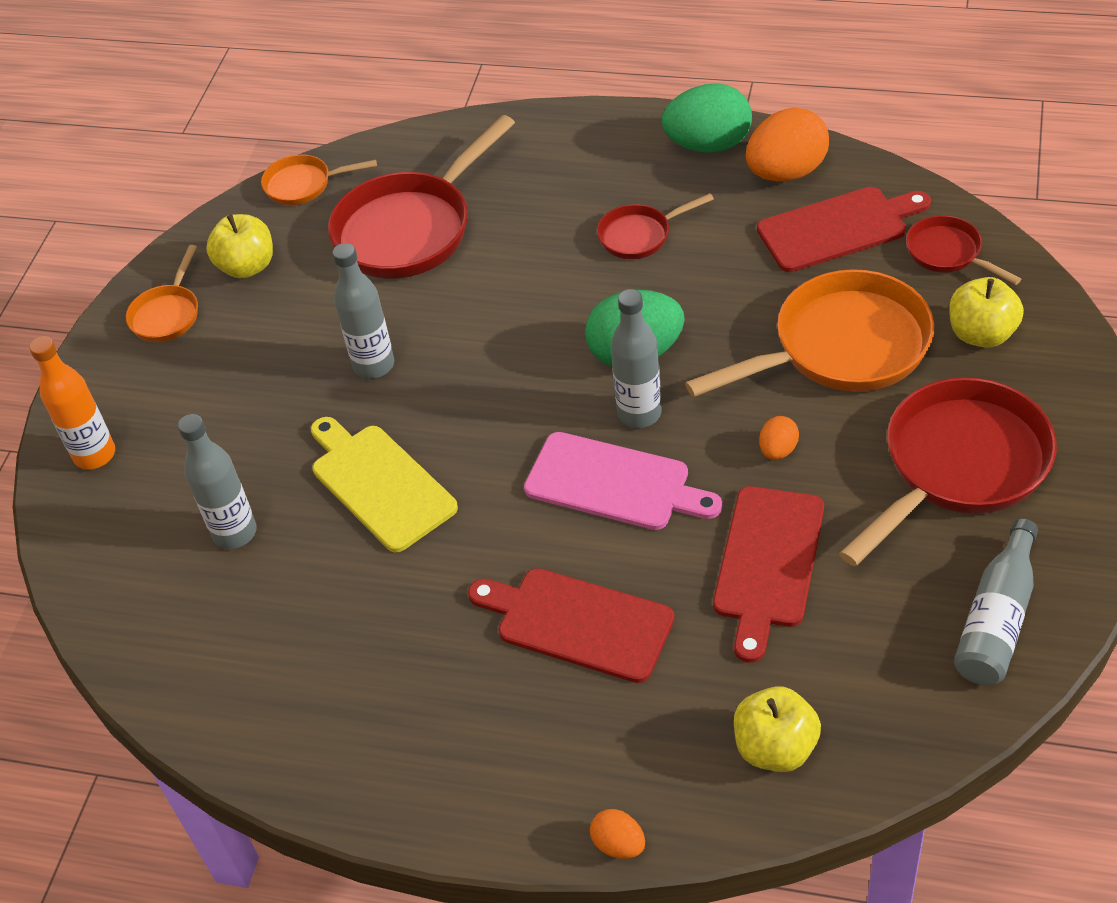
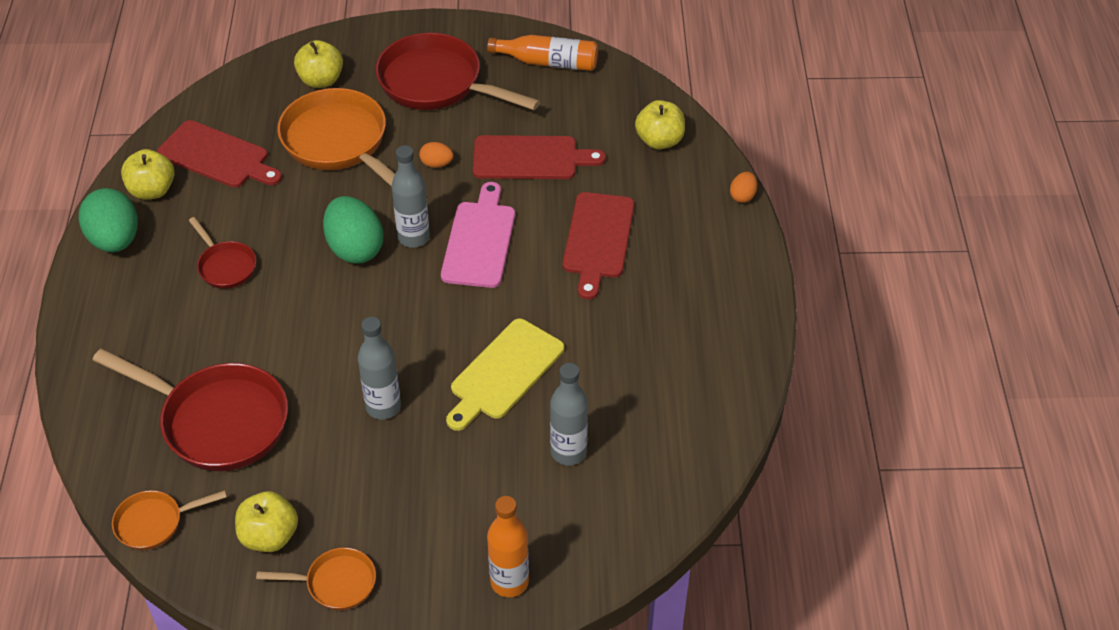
camera: 110 degrees left, 0 degrees up
orange pan [261,154,377,205] -> orange pan turned 90 degrees clockwise [112,490,227,550]
orange egg [746,108,829,182] -> yellow apple [121,149,175,199]
red cutting board [757,187,931,272] -> red cutting board turned 150 degrees clockwise [157,120,282,188]
red pan [906,215,1021,285] -> none
grey bottle [954,518,1038,685] -> orange bottle [487,35,598,71]

